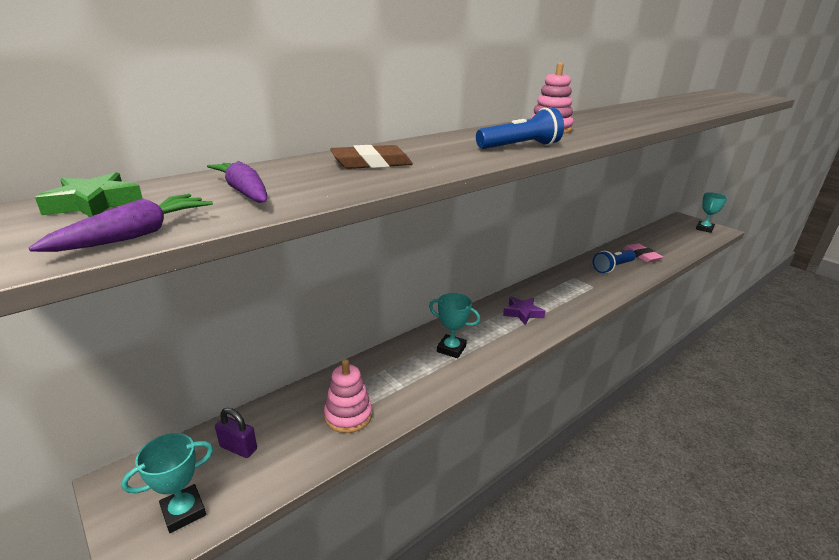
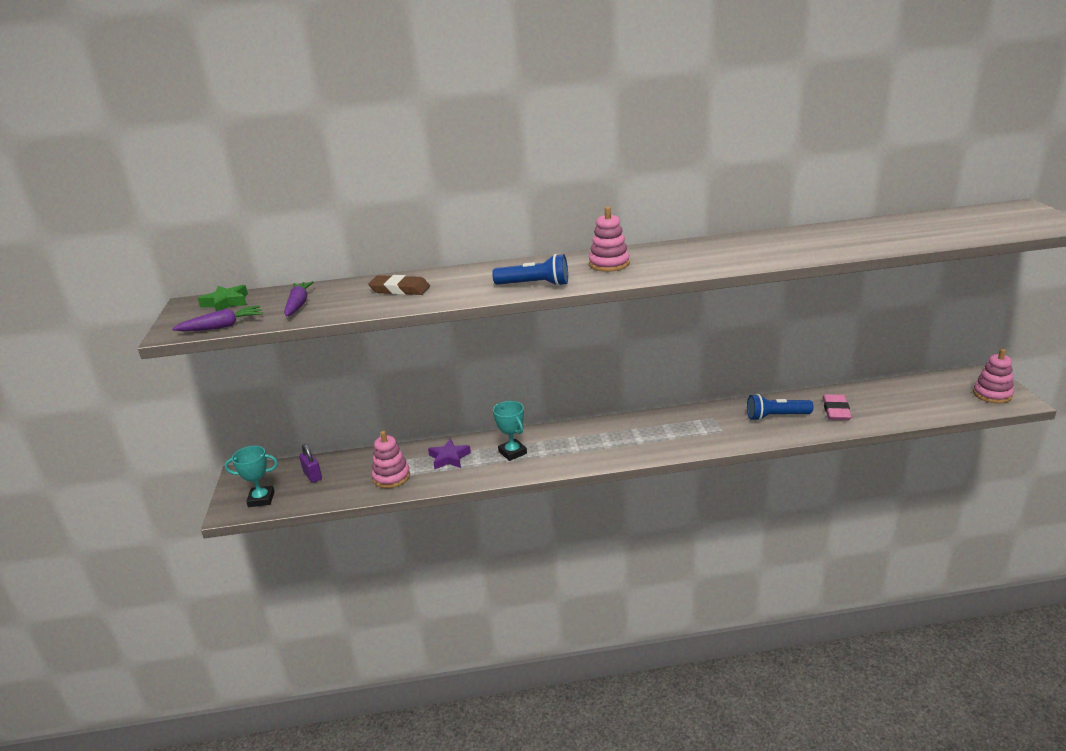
camera: 35 degrees right, 0 degrees up
purple star [503,297,545,325] -> purple star moved to [428,439,471,469]
turquoise trophy [696,192,727,233] -> pink stacking toy [973,349,1014,403]

